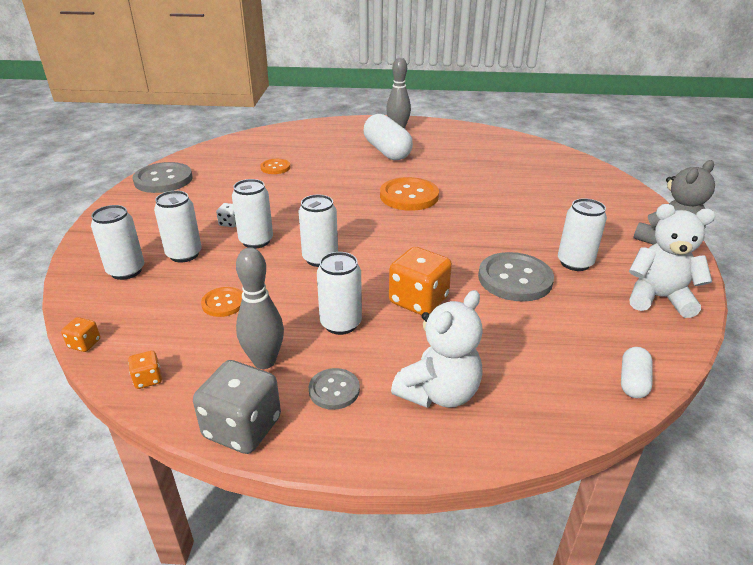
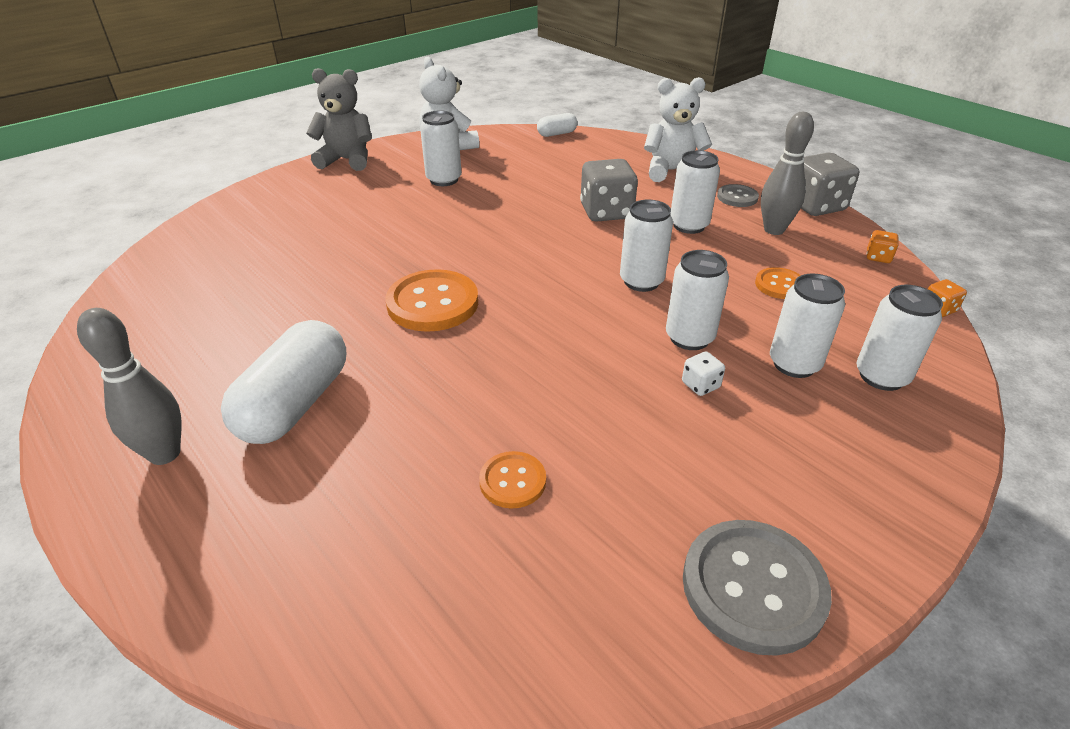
camera: 135 degrees left, 5 degrees up
orange dice [389,247,452,315] -> grey dice [580,159,638,222]
grey button [478,252,554,302] -> none

